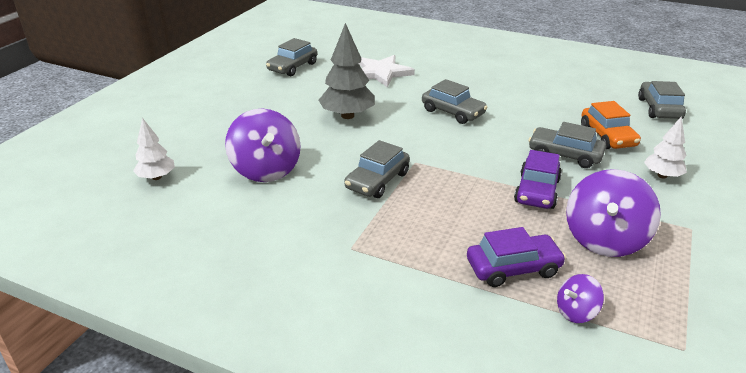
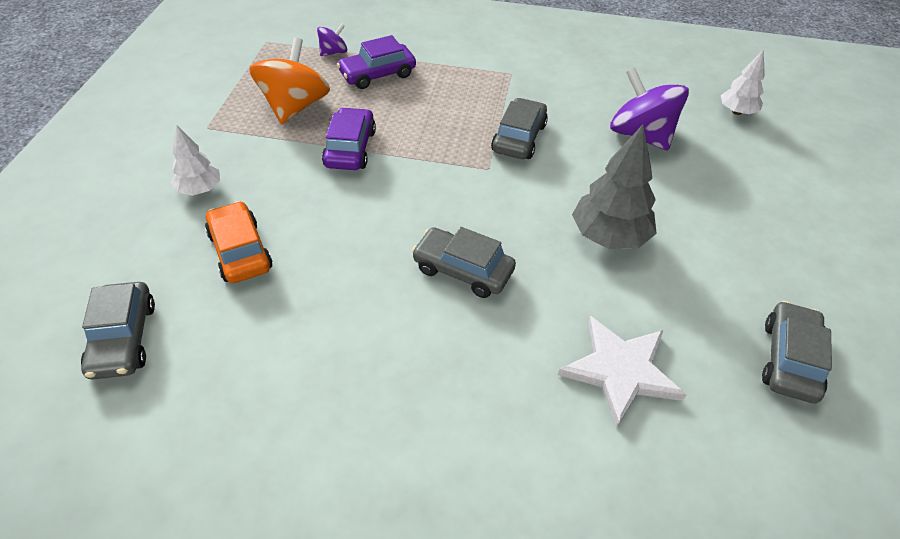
camera: 165 degrees right, 15 degrees up
grey car [528,122,606,168] -> none
purple spinning top [566,169,661,257] -> orange spinning top [249,37,330,124]

